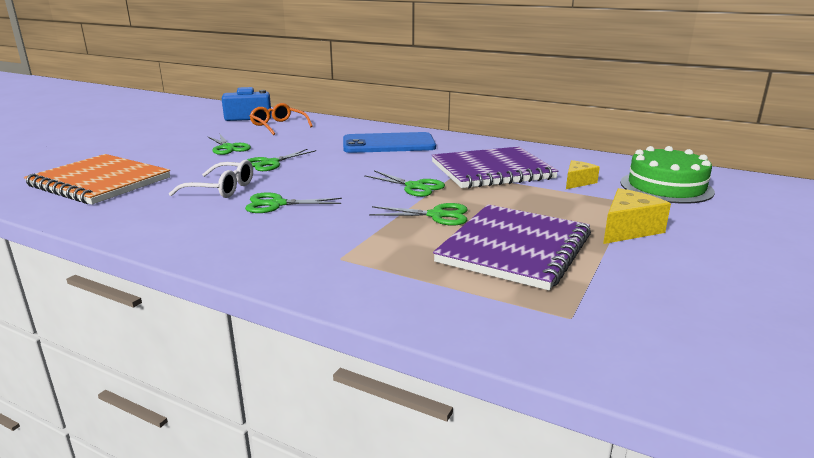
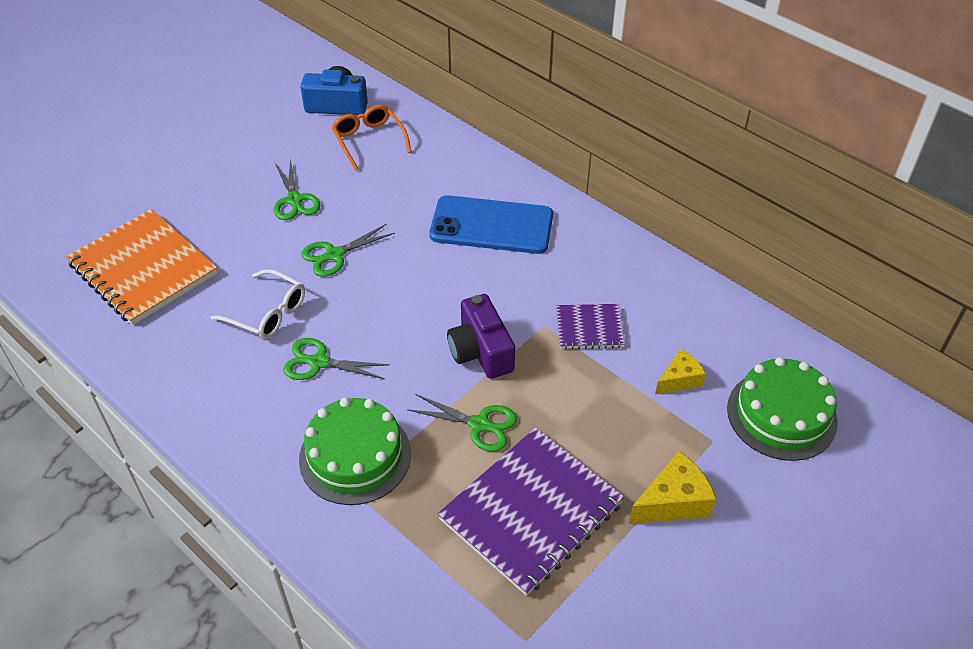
camera: 15 degrees right, 25 degrees up
green scissors [364,170,445,197] -> purple camera [447,294,515,379]
purple notebook [432,147,559,188] -> purple notebook [556,304,625,349], size x0.51
none -> green cake [299,398,411,505]

